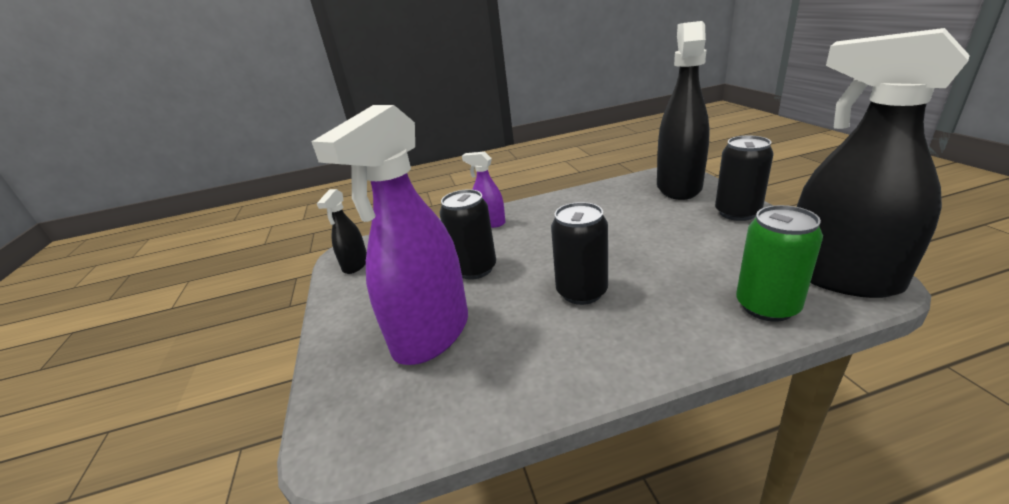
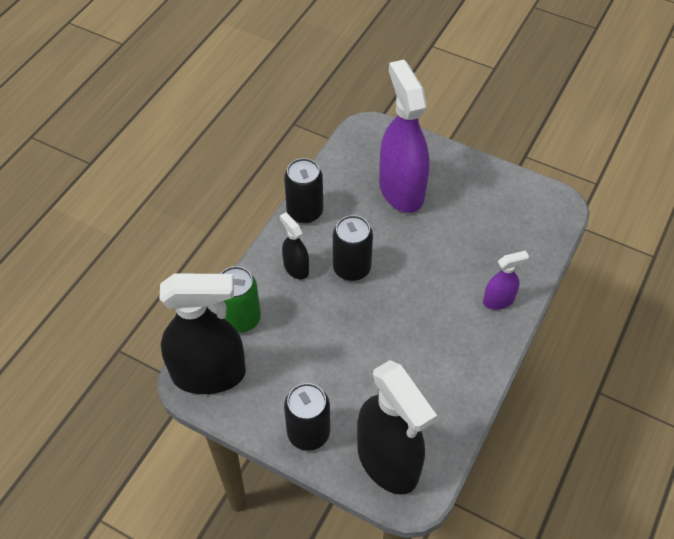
camera: 130 degrees right, 25 degrees up
black spray bottle [317,189,367,274] -> black spray bottle moved to [280,212,309,280]
black can [439,189,496,280] -> black can moved to [284,158,323,223]

